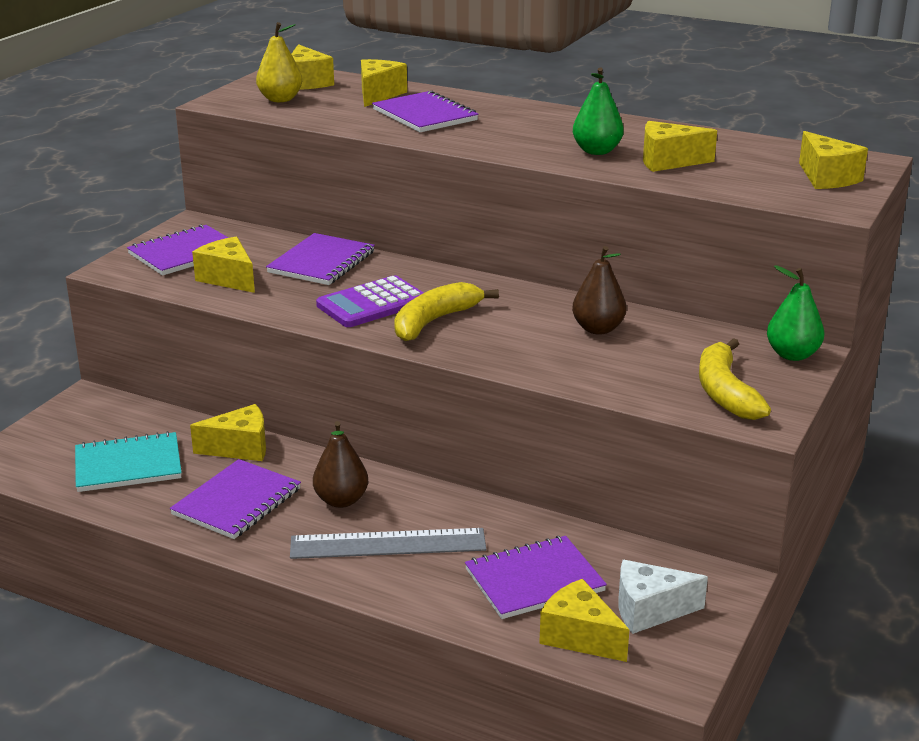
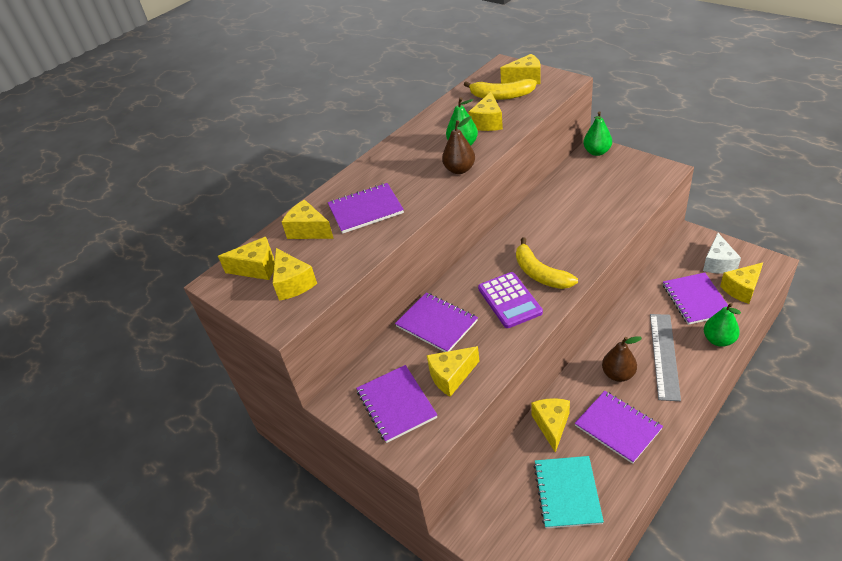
camera: 70 degrees left, 15 degrees up
yellow pear [256,22,302,102] -> yellow cheese [273,248,317,301]
brown pear [572,246,626,335] -> brown pear moved to [442,116,475,174]
yellow banana [699,338,771,420] -> yellow banana moved to [464,79,537,100]
none -> green pear [704,303,741,347]

